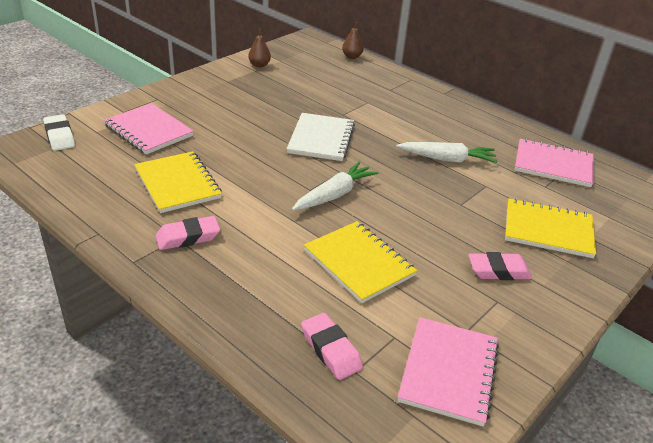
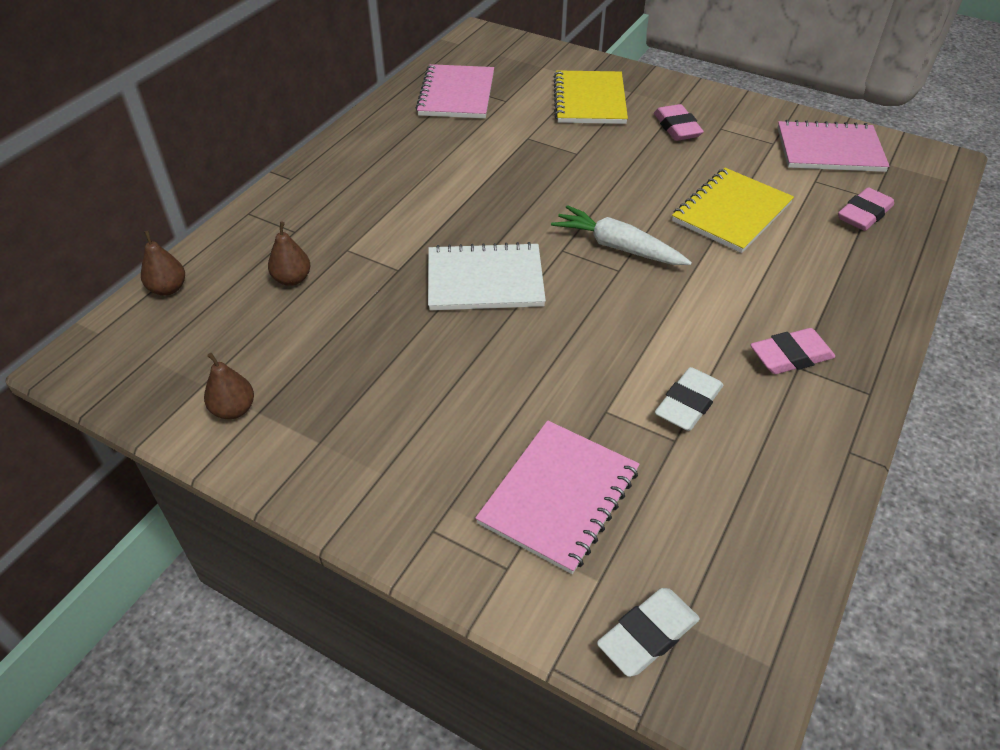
camera: 100 degrees left, 10 degrees up
yellow notebook [134,151,222,213] -> white eraser [655,367,723,431]
pink eraser [156,216,220,250] -> pink eraser turned 75 degrees counterclockwise [750,328,835,374]
white carrot [396,142,498,163] -> none
none -> brown pear [268,221,311,286]

